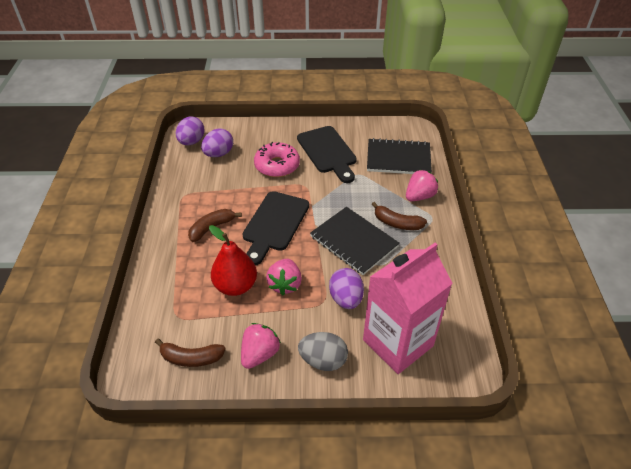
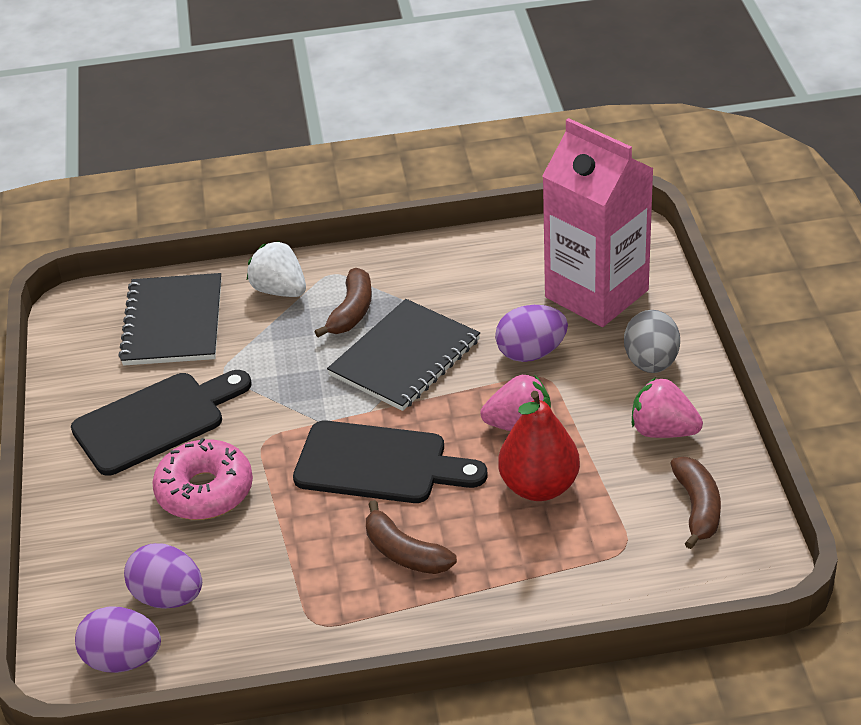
camera: 95 degrees left, 5 degrees down
pink strawberry [406,169,438,201] -> white strawberry [247,241,306,297]

